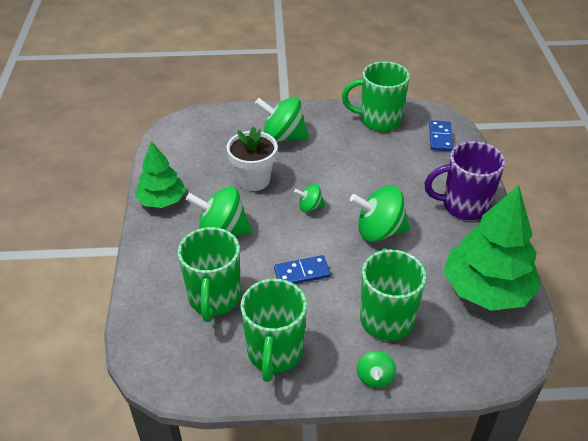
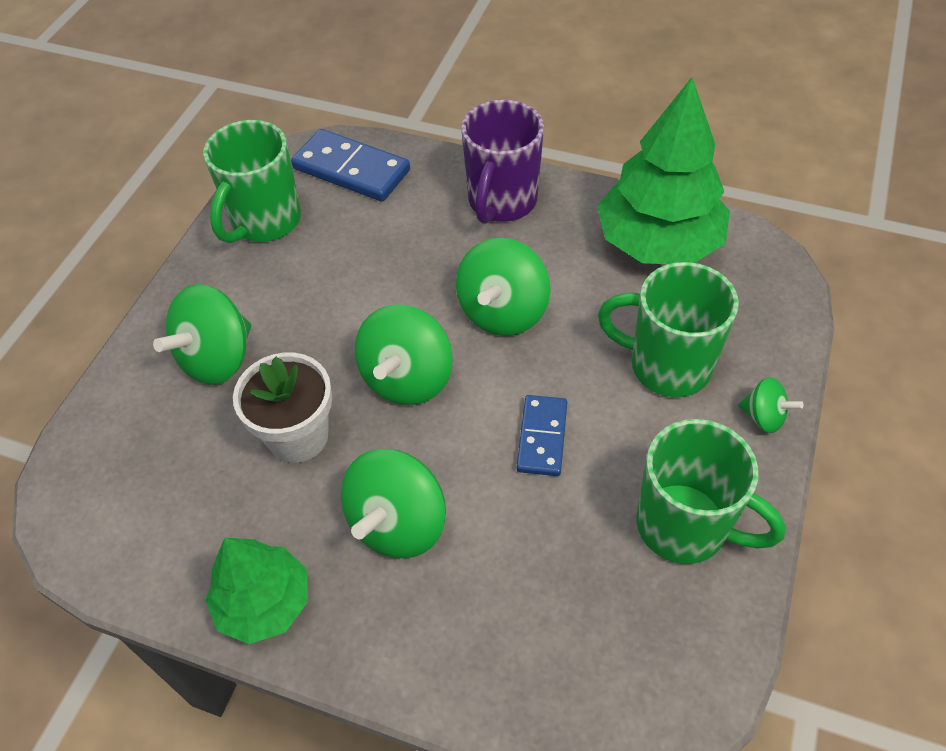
camera: 65 degrees left, 10 degrees up
green mug [178,227,241,322] -> none
green spinning top [294,184,325,212] -> green spinning top [355,304,453,405], size x1.91
blue domino [429,120,453,151] -> blue domino [291,129,410,202], size x1.58

